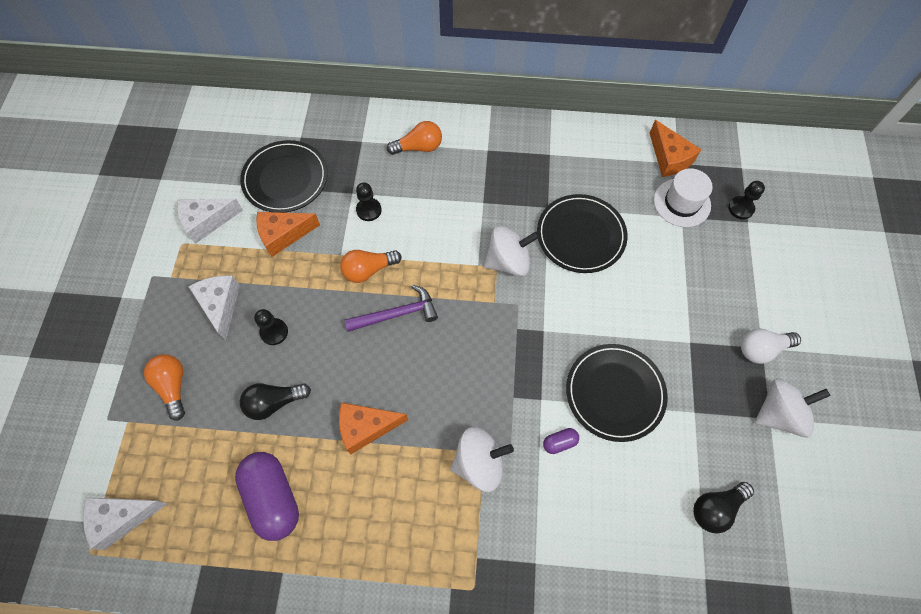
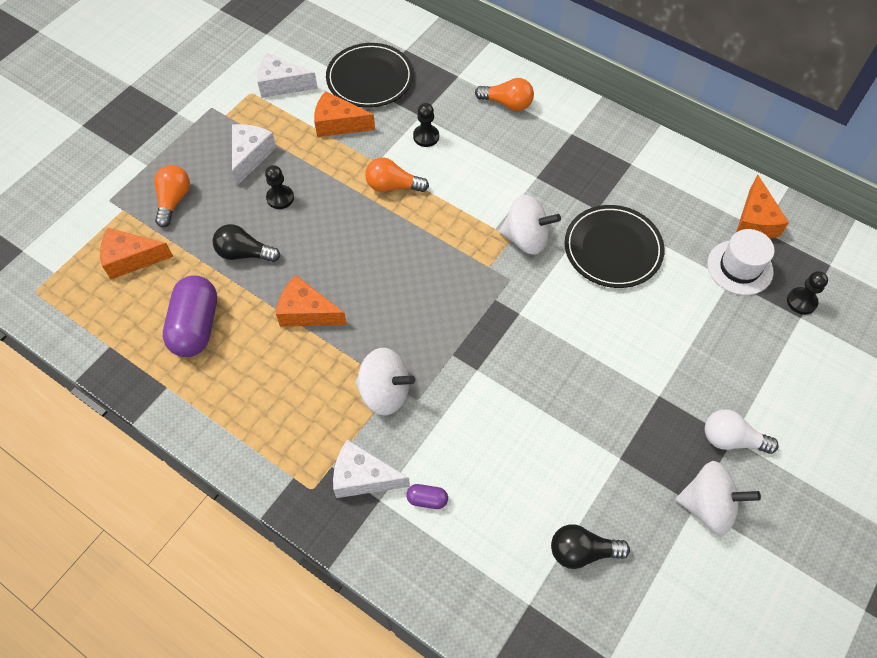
camera: 30 degrees right, 5 degrees down
white cheese [83,497,168,550] -> white cheese moved to [333,440,410,498]
purple hammer [345,285,438,332] -> none
purple capsule [543,428,579,454] -> purple capsule moved to [406,484,448,509]
black plate [566,344,668,442] -> none
none -> orange cheese [100,228,173,279]

